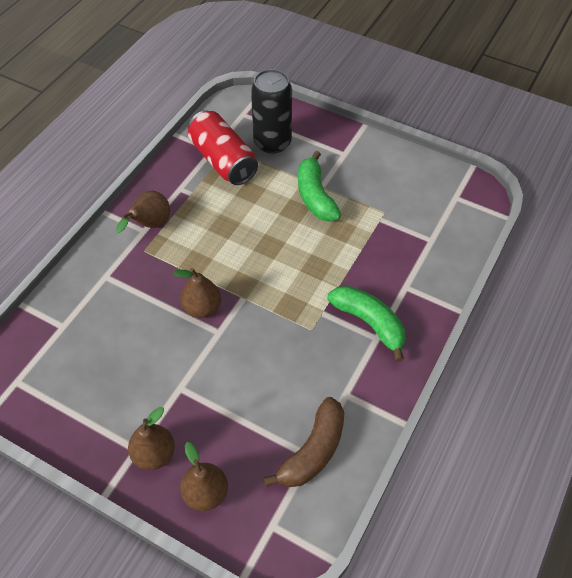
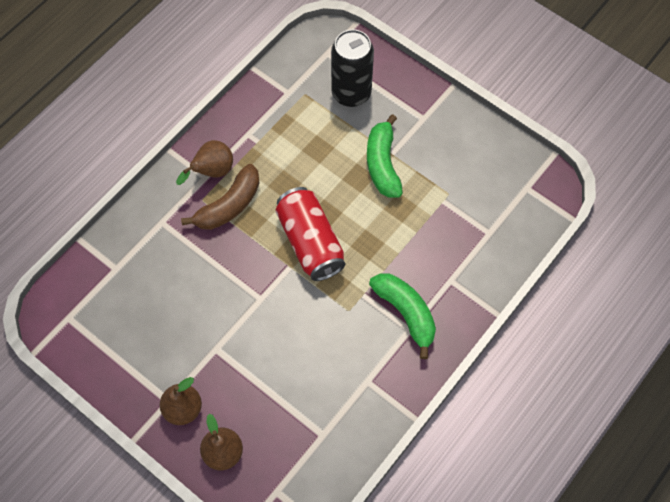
camera: 10 degrees right, 10 degrees up
brown pear [173,268,221,318] -> none
red can [188,111,258,185] -> red can moved to [275,187,345,281]
brown banana [264,397,344,487] -> brown banana moved to [181,164,260,230]

